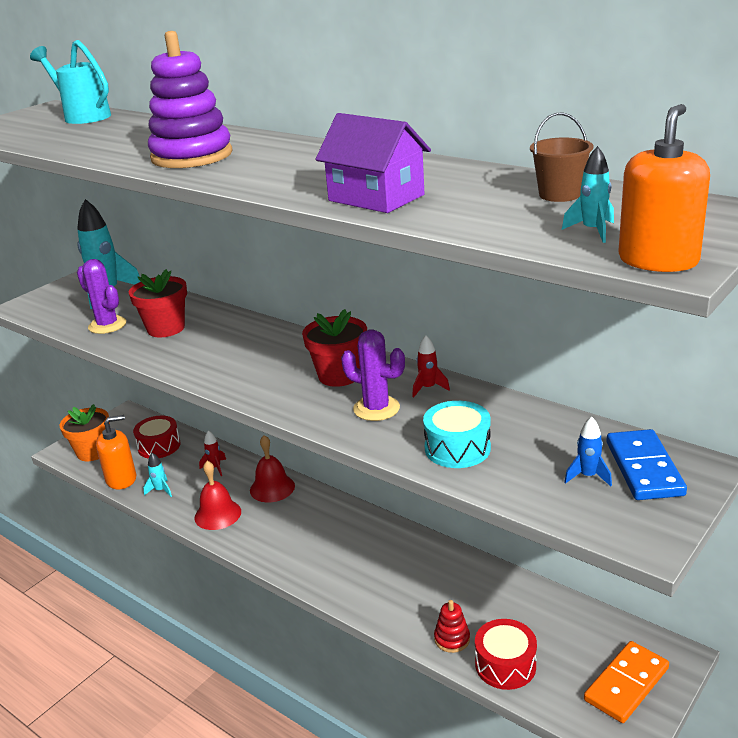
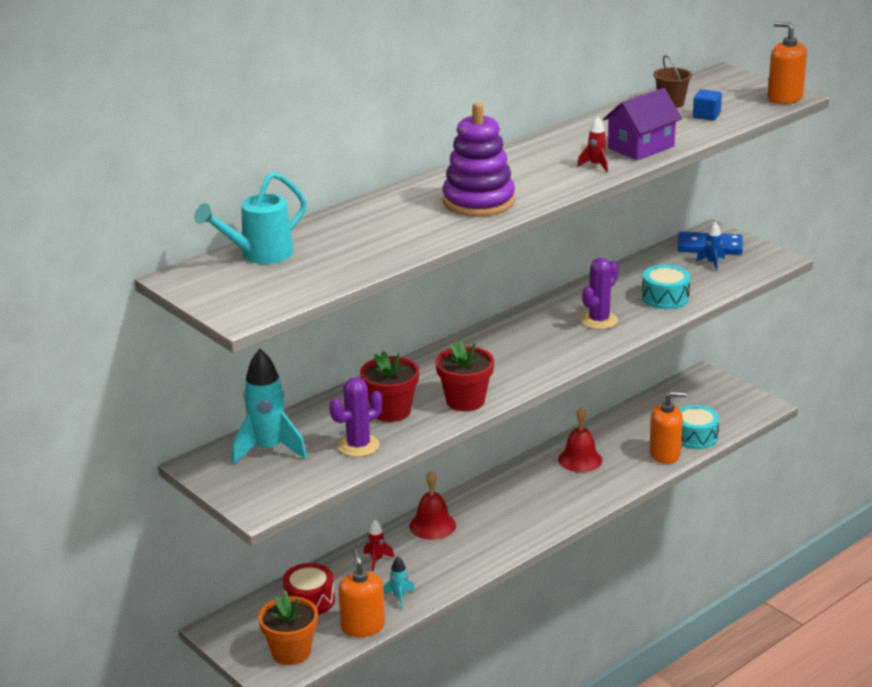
camera: 80 degrees left, 0 degrees up
red bell [195,461,241,530] -> red bell moved to [558,407,602,472]
red flower pot [302,309,367,387] -> red flower pot moved to [436,341,494,411]
red rocket [412,335,450,397] -> red rocket moved to [577,116,608,172]
red stacking toy [434,600,470,653] -> orange soap dispenser [649,391,686,464]
red drum [475,619,537,690] -> turquoise drum [680,405,719,449]
turquoise rocket [562,146,614,243] -> none
orange domino [584,641,669,723] -> none
none -> blue cube [693,89,722,120]

